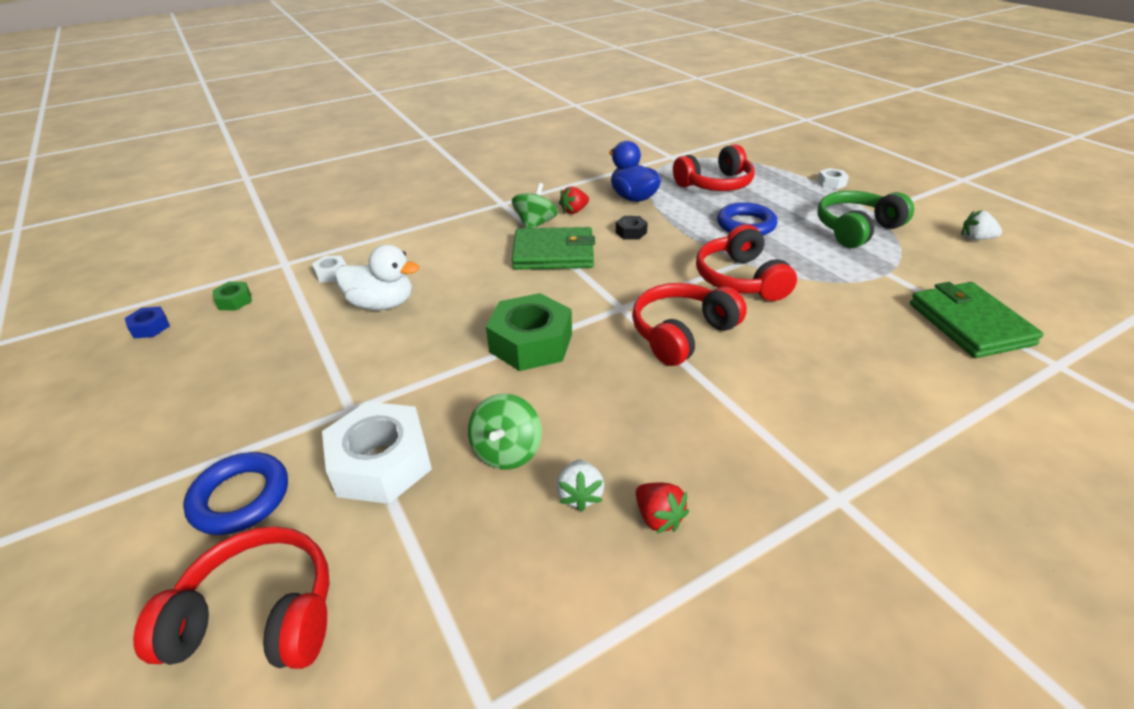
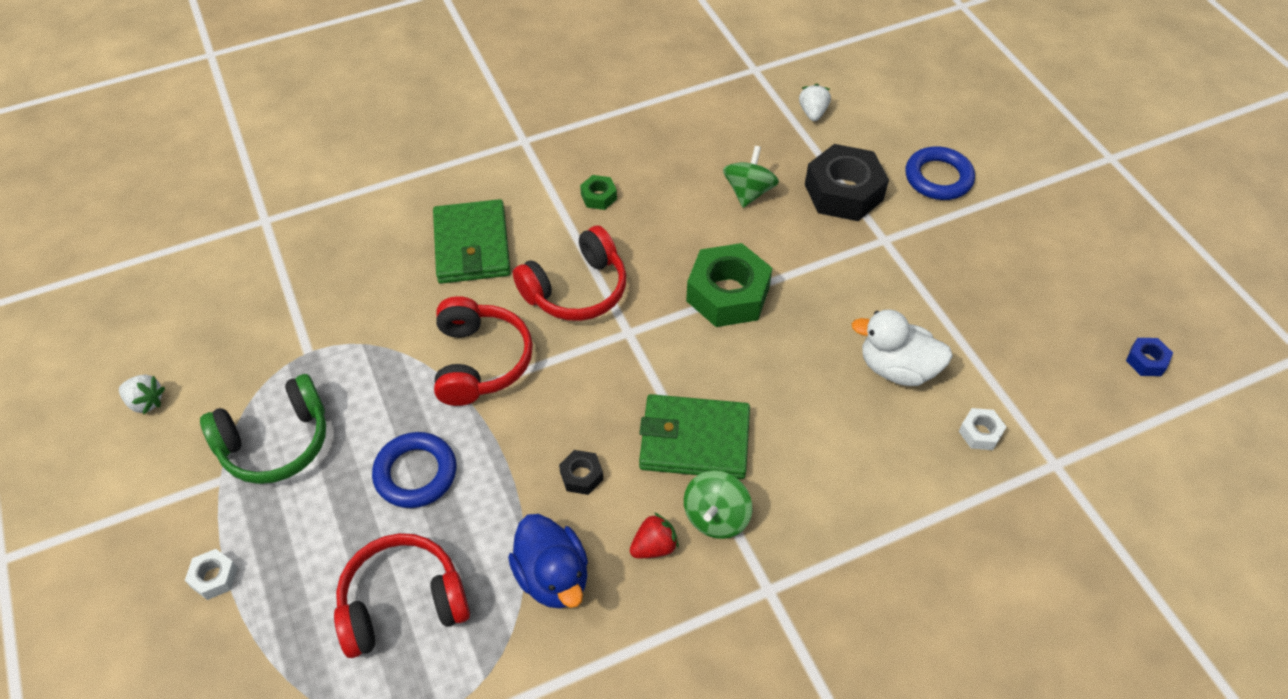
camera: 175 degrees left, 15 degrees up
red headphones [133,526,330,669] -> none
green nut [213,282,252,311] -> green nut moved to [580,175,617,210]
white nut [322,401,432,504] -> black nut [805,144,889,221]
white strawberry [556,460,604,512] -> white strawberry moved to [799,84,831,121]
red strawberry [636,483,689,534] -> none
green wallet [910,282,1044,358] -> green wallet moved to [433,199,511,284]

